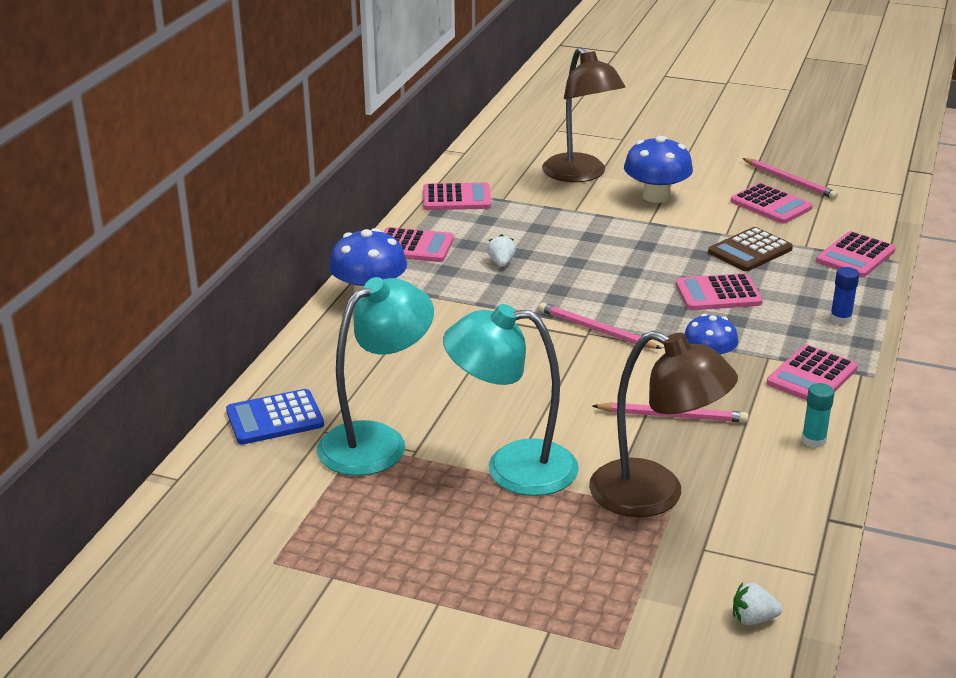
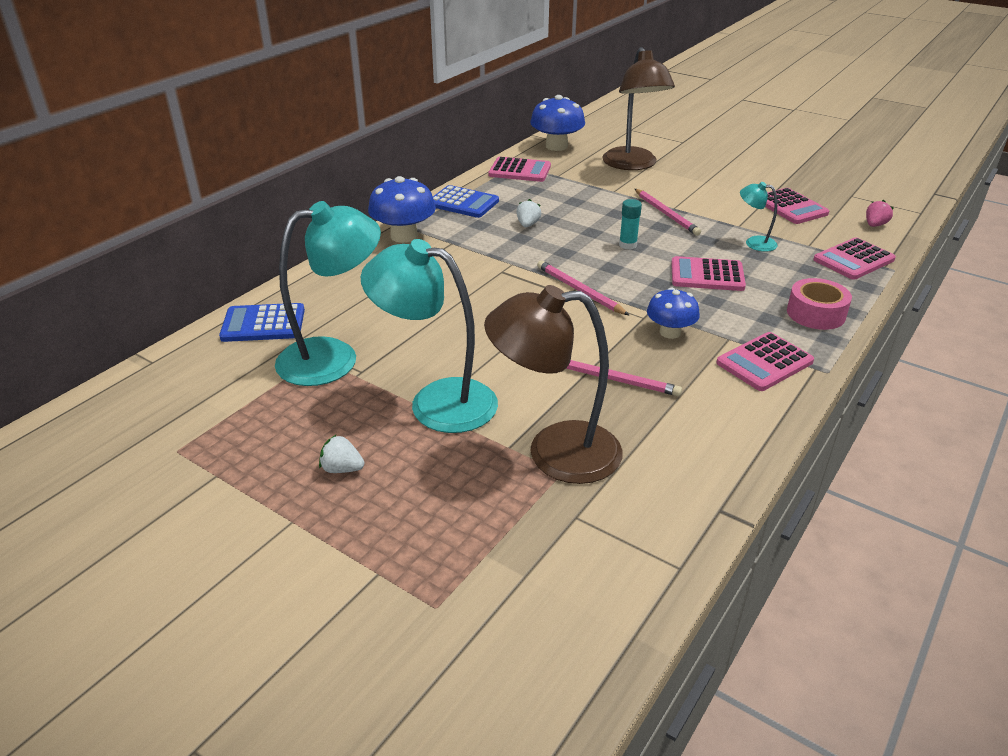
camera: 15 degrees right, 5 degrees up
pink calculator [383,227,454,262] -> blue calculator [433,185,499,218]
brown lamp [589,331,738,517] -> brown lamp turned 135 degrees clockwise [484,285,623,484]
blue mushroom [624,136,693,203] -> blue mushroom moved to [530,95,585,151]
brown calculator [708,227,793,271] -> turquoise lamp [740,182,778,252]
white strawberry [733,582,782,625] -> white strawberry moved to [319,434,364,473]
pink pencil [742,158,838,199] -> pink pencil moved to [635,189,701,236]
turquoise glue stick [802,383,834,448] -> turquoise glue stick moved to [619,199,642,249]
blue glue stick [830,267,859,325] -> pink tape [787,278,852,330]
none -> pink strawberry [866,200,894,227]

